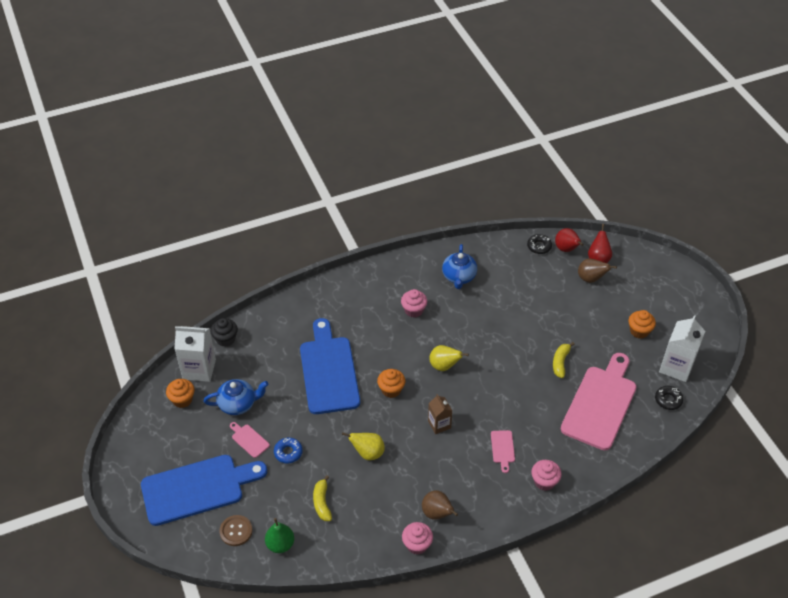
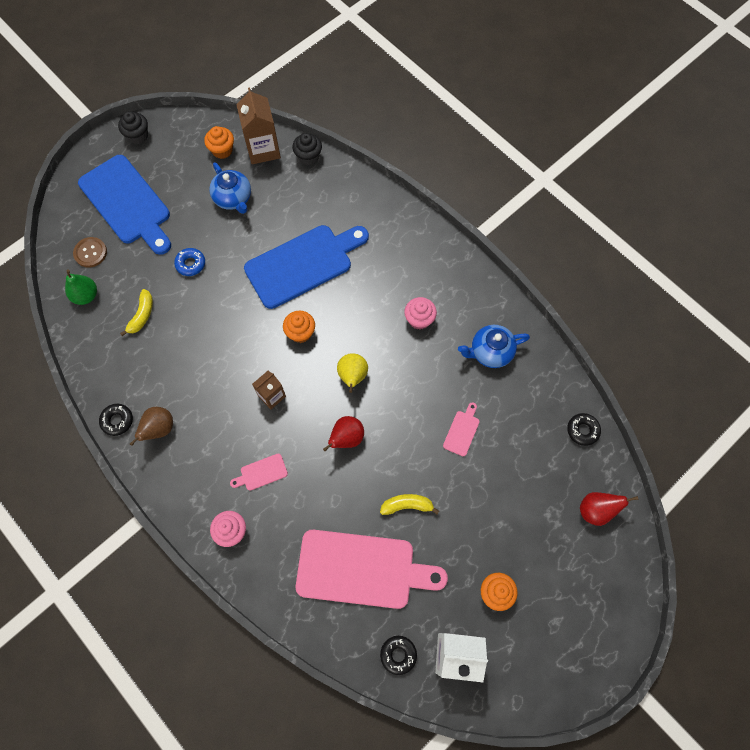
camera: 70 degrees right, 20 degrees up
white carton [175,326,216,382] -> brown carton [236,88,281,164]
pink cutting board [230,422,270,458] -> pink cutting board moved to [443,402,480,456]
yellow banana [313,475,332,521] -> yellow banana turned 135 degrees clockwise [120,289,153,336]
yellow pear [342,432,385,460] -> none
pink cupcake [402,522,433,554] -> black donut [99,404,133,436]
red pear [555,228,584,252] -> red pear moved to [323,416,364,451]
brown pear [578,258,617,283] -> none
none -> black cupcake [118,111,148,144]

